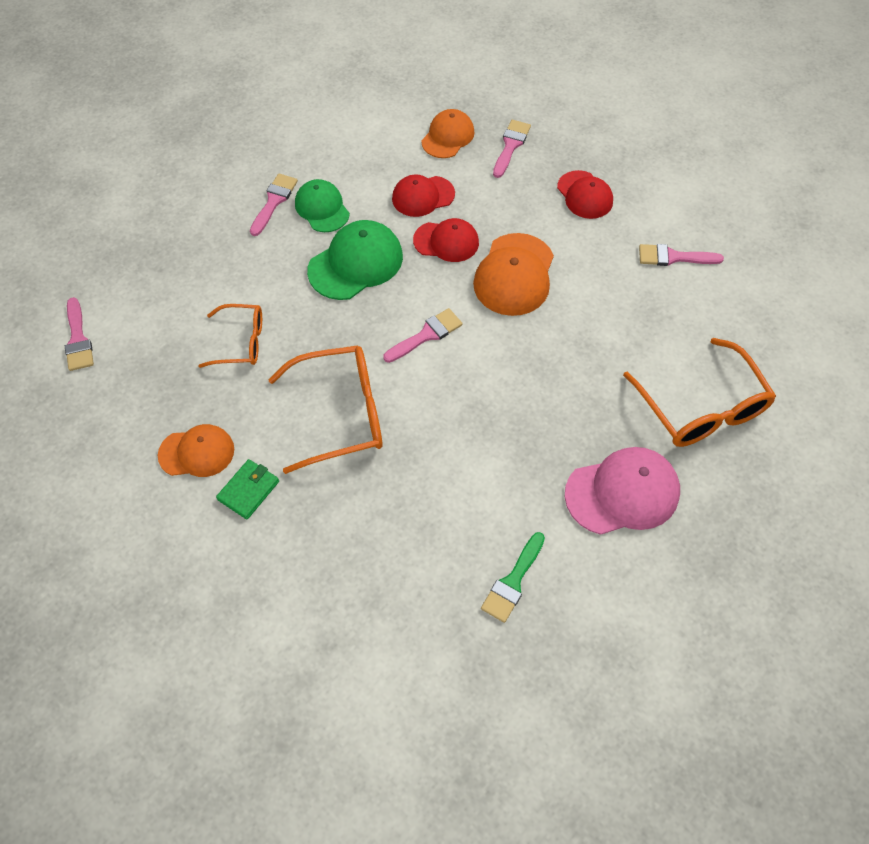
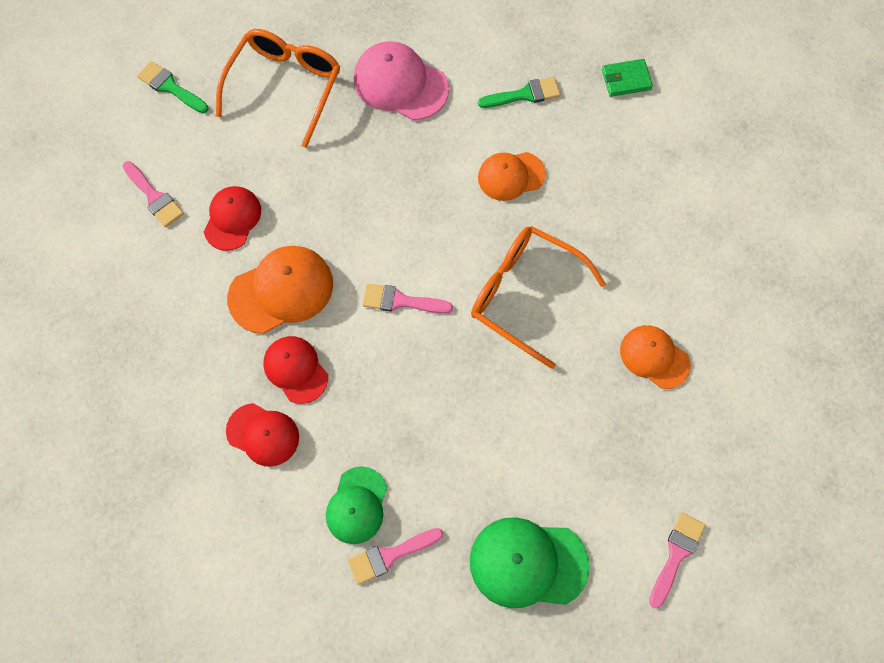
camera: 135 degrees left, 10 degrees up
orange glasses [198,304,262,368] -> none
green wallet [216,459,279,519] -> green wallet moved to [602,59,653,97]
green cap [307,220,403,300] -> green cap moved to [470,517,590,608]
orange cap [421,109,475,158] -> orange cap moved to [478,152,546,201]
pink brush [493,120,531,178] -> none
red cap [557,170,613,219] -> red cap moved to [204,186,261,251]
none -> green brush [137,61,208,113]

